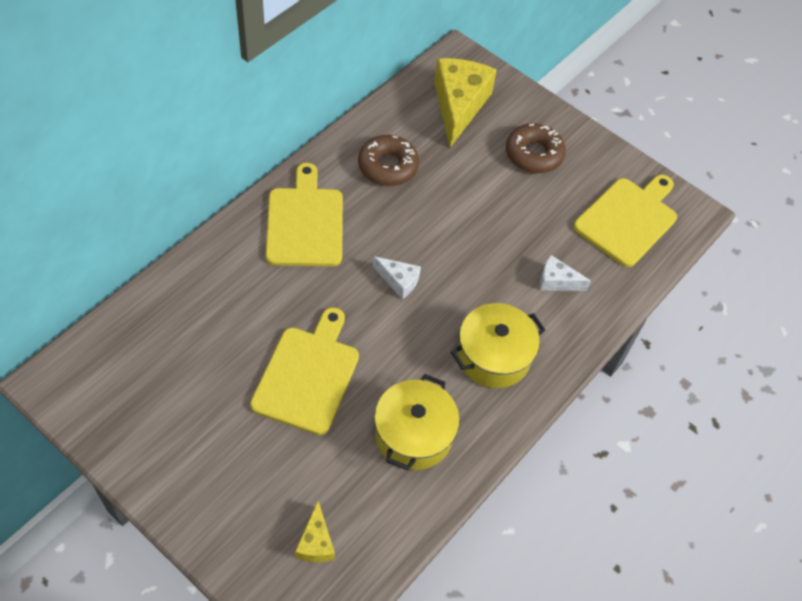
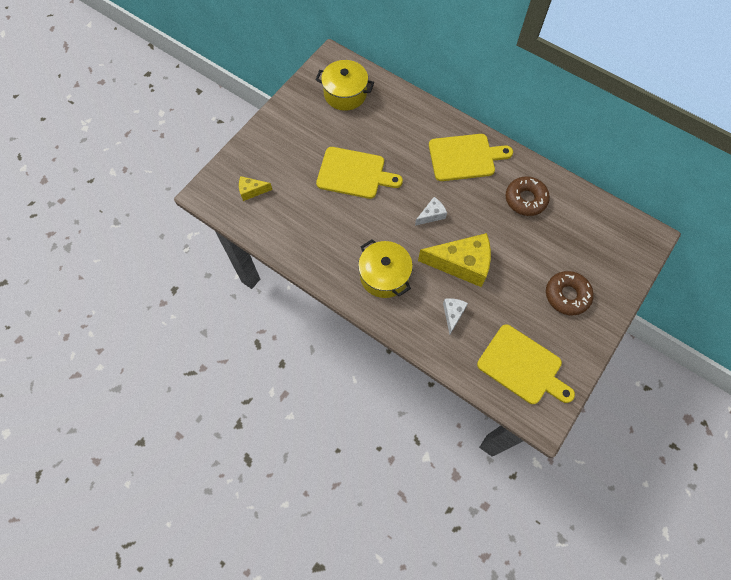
camera: 90 degrees right, 10 degrees up
white cheese [373,256,421,299] -> white cheese turned 150 degrees counterclockwise [415,197,447,226]
yellow pot [374,374,460,471] -> yellow pot moved to [316,60,374,111]
yellow cheese [434,58,497,148] -> yellow cheese moved to [418,233,491,287]

